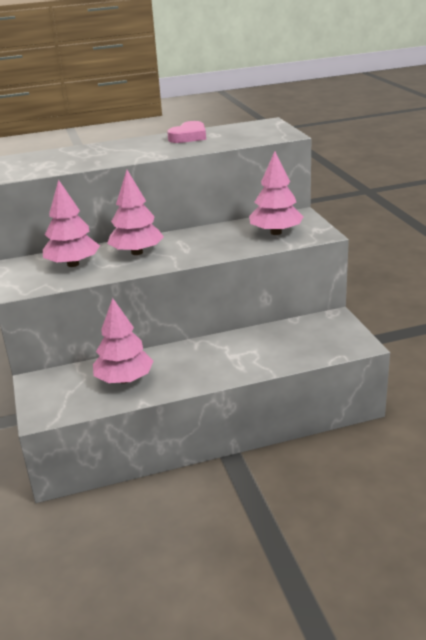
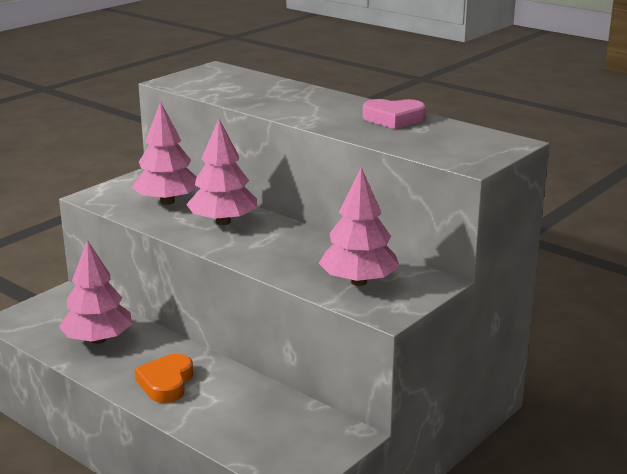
camera: 55 degrees right, 5 degrees down
none -> orange heart [135,354,193,403]

